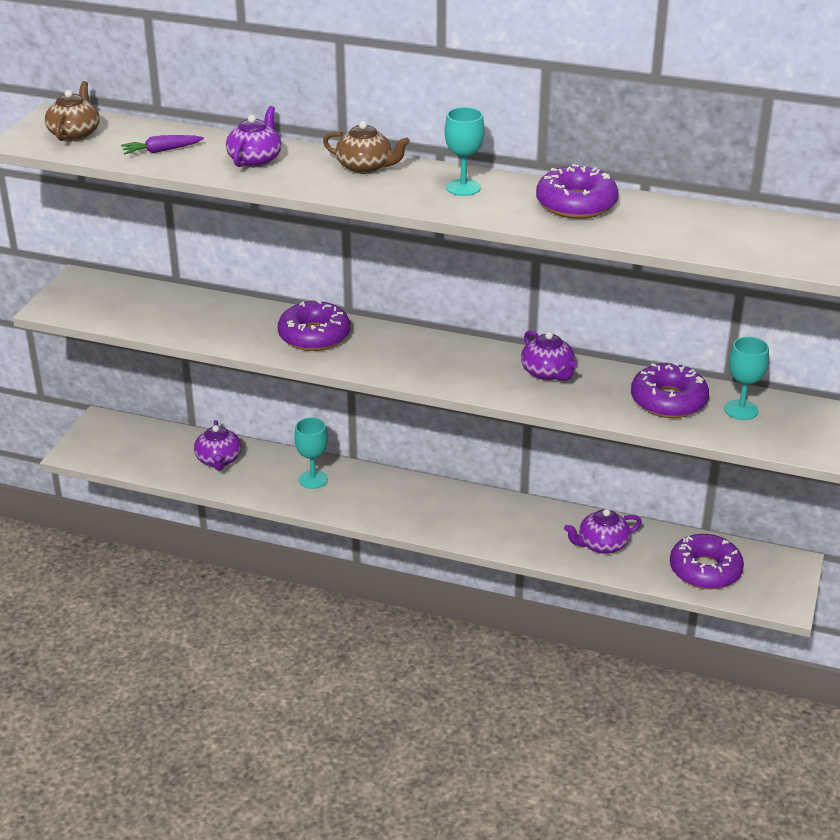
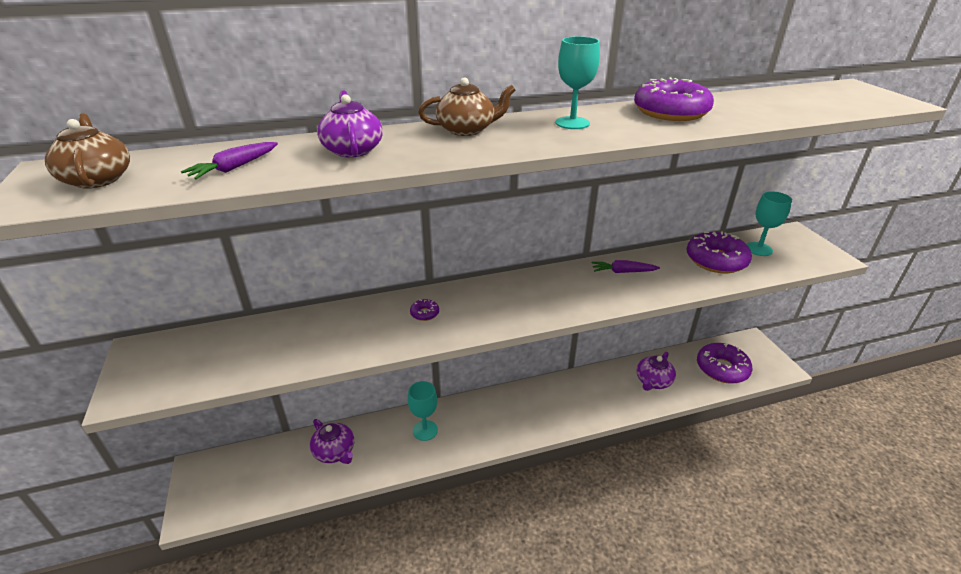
camera: 35 degrees left, 0 degrees up
purple donut [278,300,350,351] -> purple donut [410,299,439,321], size x0.42
purple teapot [521,330,577,381] -> purple carrot [592,260,660,273]

